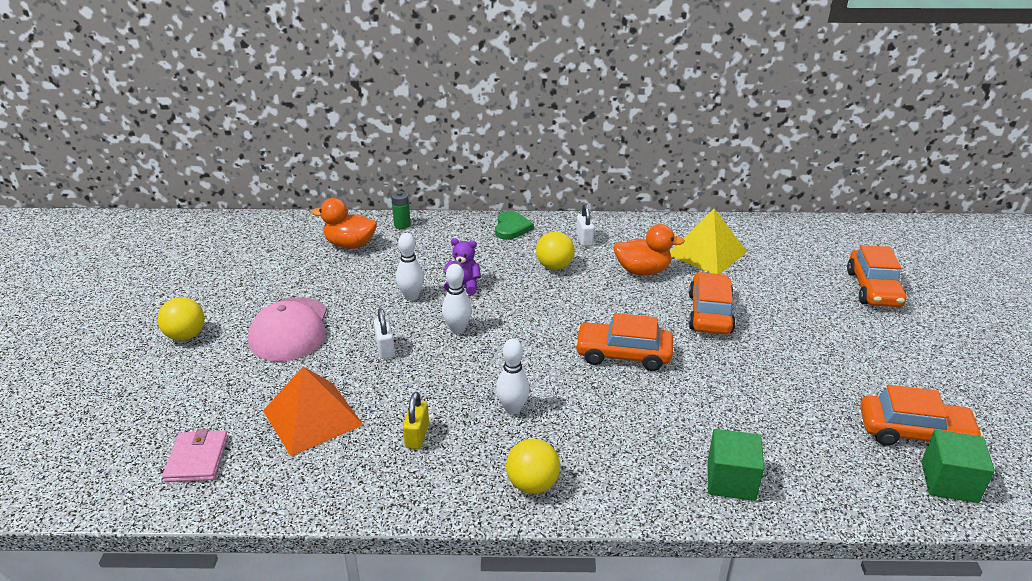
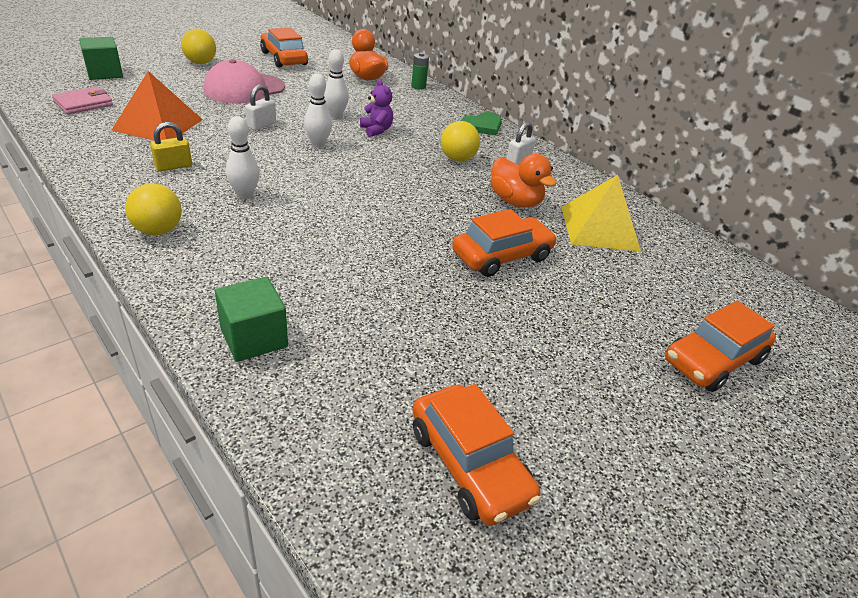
camera: 45 degrees right, 5 degrees up
orange car [575,313,673,371] -> orange car moved to [260,27,308,68]
green cube [921,430,995,503] -> green cube moved to [79,37,123,80]

